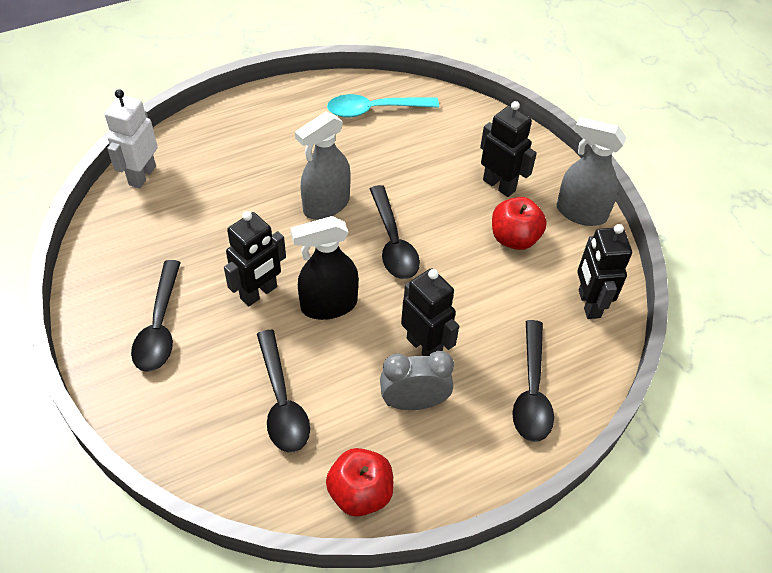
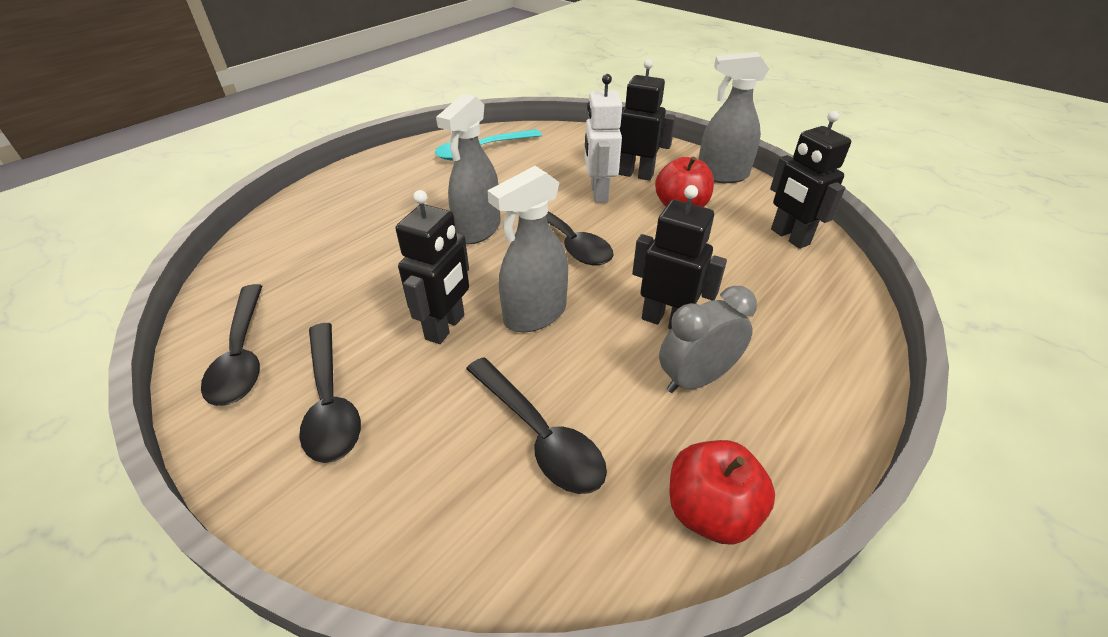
camera: 20 degrees left, 10 degrees down
white robot [104,89,158,188] -> white robot moved to [585,74,622,203]
black spray bottle [290,216,359,320] -> grey spray bottle [487,166,568,332]
black spoon [512,320,554,442] -> black spoon moved to [201,284,262,406]

